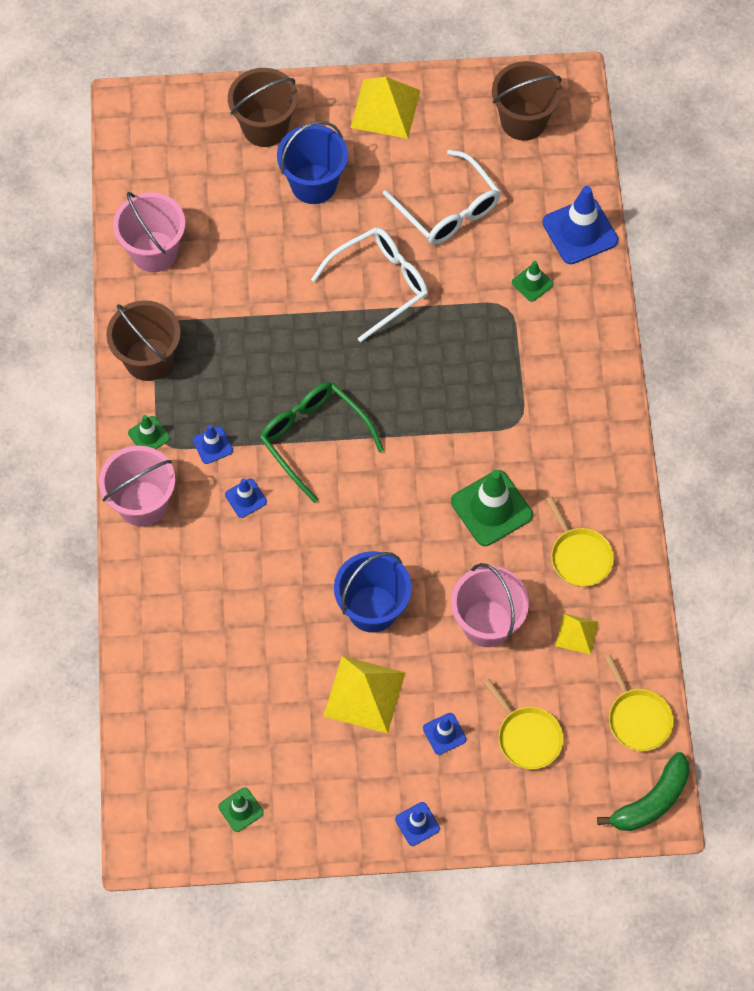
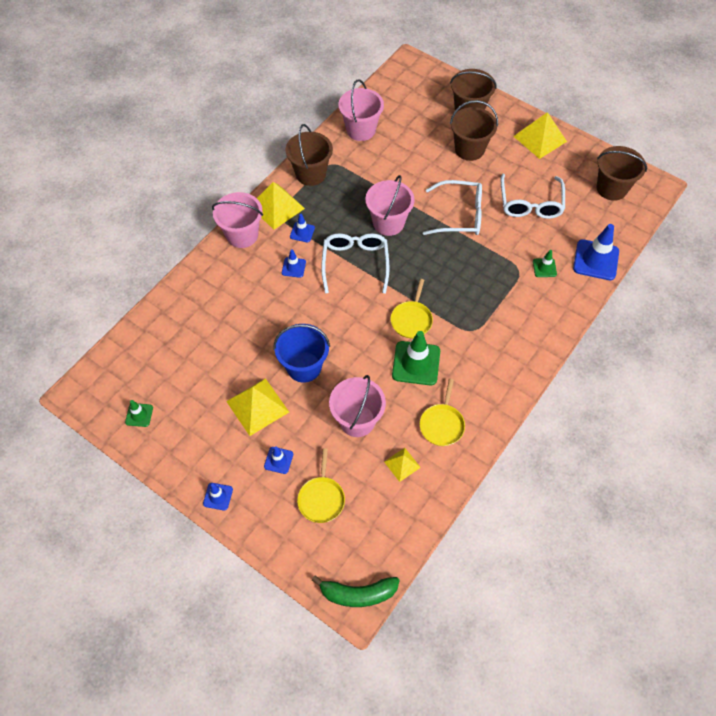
camera: 40 degrees right, 5 degrees down
green traffic cone [128,415,170,449] -> yellow pyramid [257,182,305,230]
green glasses [260,382,384,503] -> white glasses [321,233,389,294]
blue bucket [277,121,348,204] -> brown bucket [450,100,498,161]
yellow pan [605,655,674,751] -> yellow pan moved to [390,279,433,338]
none -> pink bucket [365,175,415,236]

